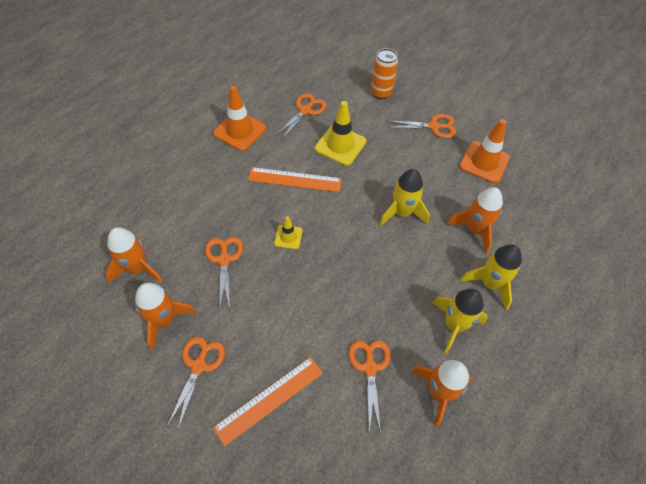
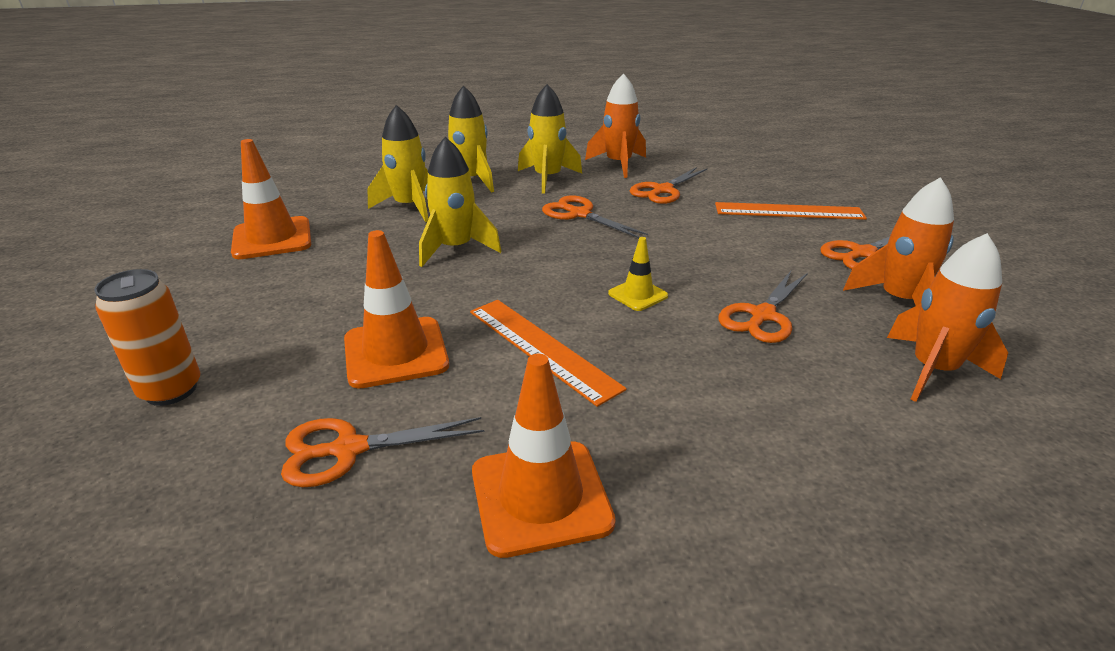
camera: 135 degrees left, 25 degrees down
yellow traffic cone [315,101,366,166] -> orange traffic cone [344,230,449,388]
orange scissors [388,114,456,138] -> orange scissors moved to [542,195,648,238]
orange rocket [447,187,503,254] -> yellow rocket [367,105,428,222]

